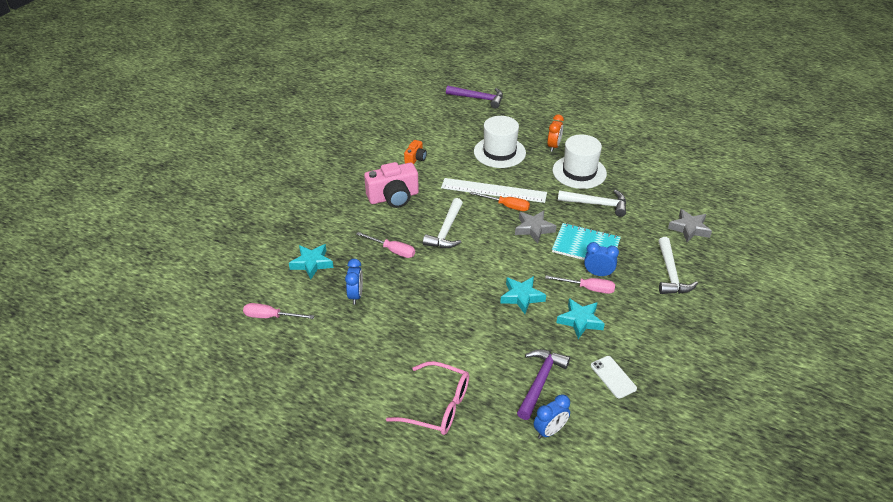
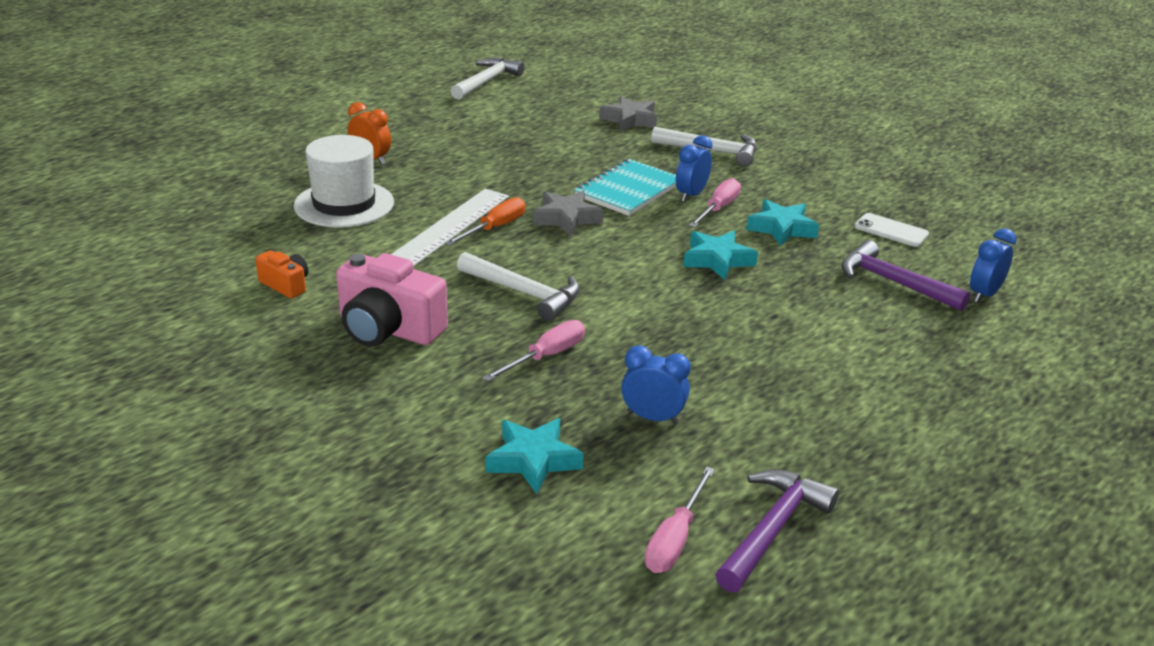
camera: 75 degrees left, 10 degrees down
pink camera [364,162,419,208] -> pink camera turned 120 degrees clockwise [336,253,448,347]
pink glasses [386,361,469,435] -> none
purple hammer [446,85,503,109] -> purple hammer moved to [715,469,839,592]
blue clock [534,394,570,439] -> blue clock turned 120 degrees counterclockwise [970,228,1017,303]
white hat [553,134,607,189] -> none
white hammer [558,190,626,217] -> white hammer moved to [451,58,524,100]
white phone [591,356,637,399] -> white phone turned 45 degrees clockwise [854,213,929,247]

